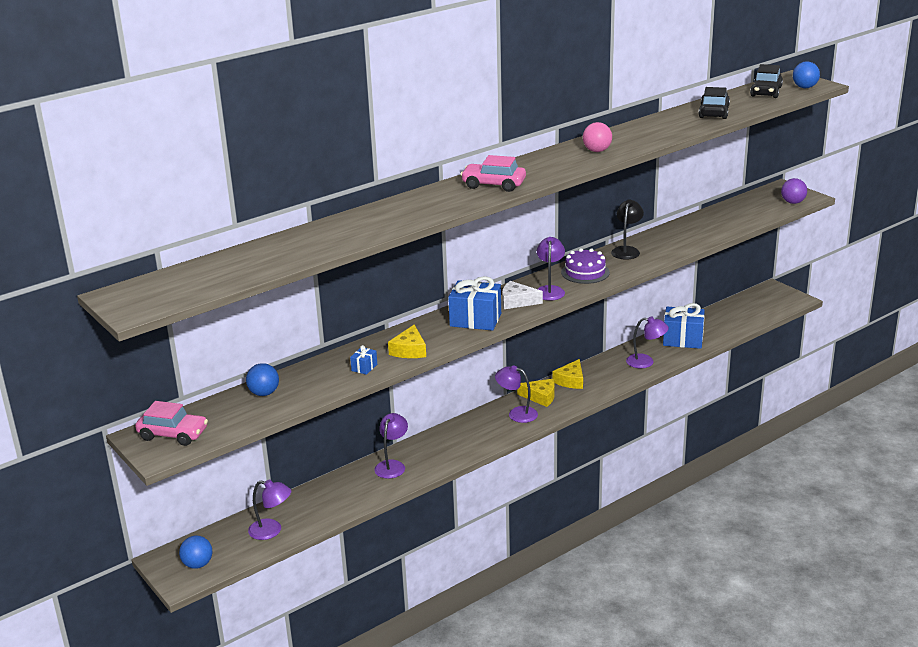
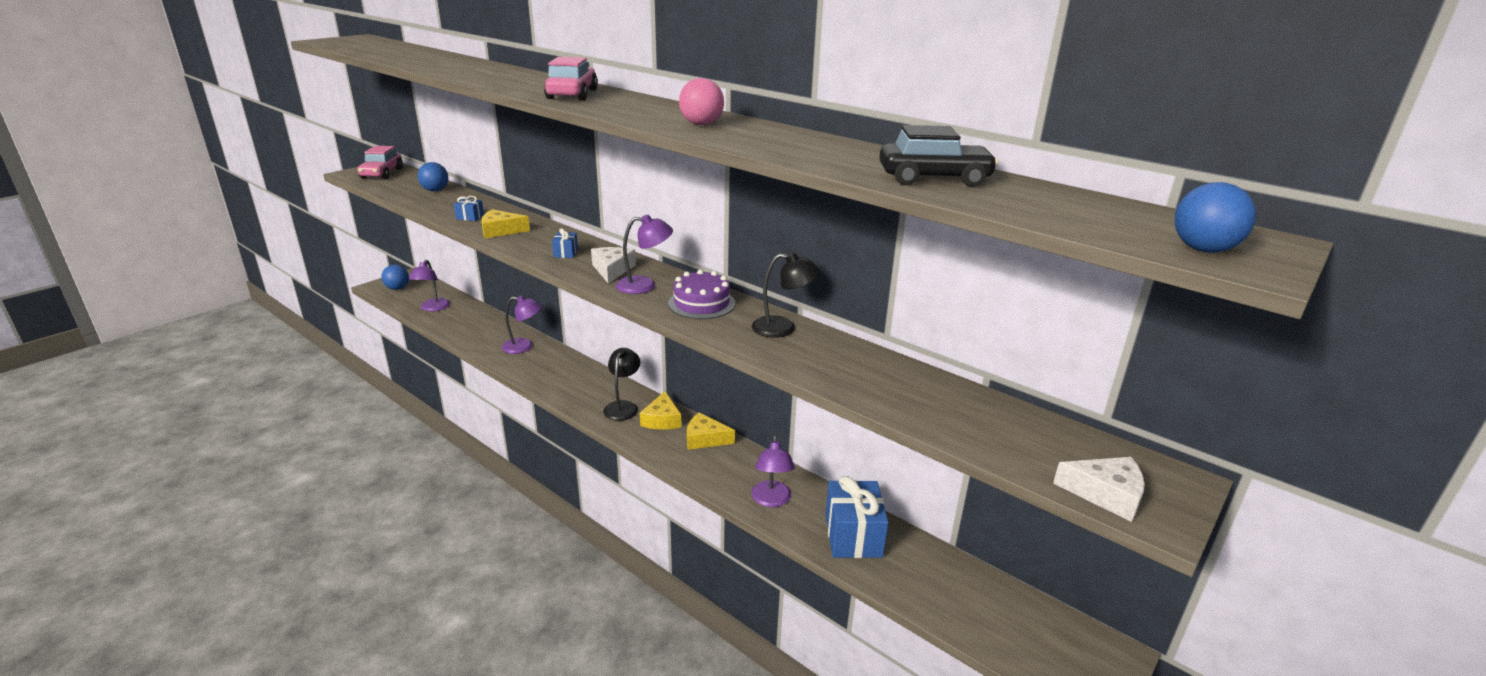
camera: 75 degrees right, 0 degrees up
blue gift [448,276,501,331] -> blue gift [552,228,578,258], size x0.46
purple lamp [495,365,538,423] -> black lamp [603,348,640,421]
black car [750,64,783,98] -> none
purple ball [781,178,807,204] -> white cheese [1053,457,1145,522]

